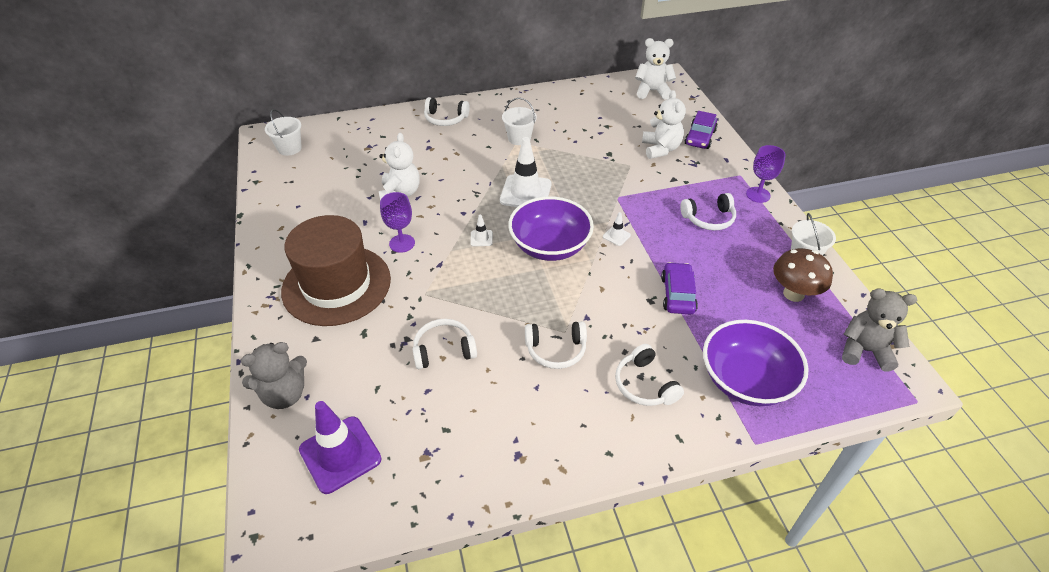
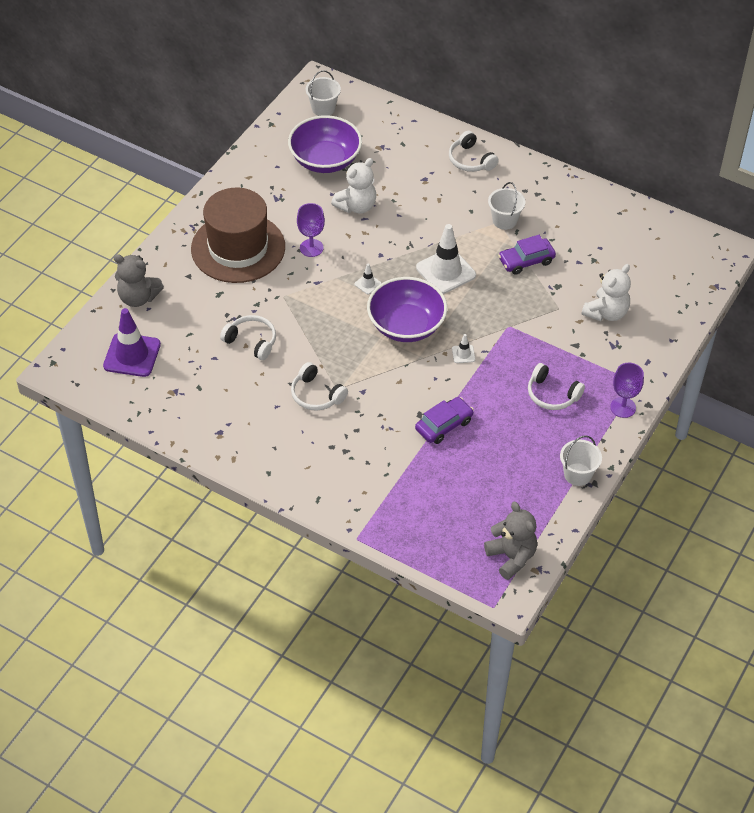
camera: 45 degrees right, 5 degrees up
white headphones [615,344,684,406] -> none
white teddy bear [635,38,676,99] -> none
purple car [685,111,717,149] -> purple car moved to [498,235,556,275]
purple bowl [703,320,809,406] -> purple bowl moved to [288,115,362,173]
brown mushroom [773,248,833,302] -> none

